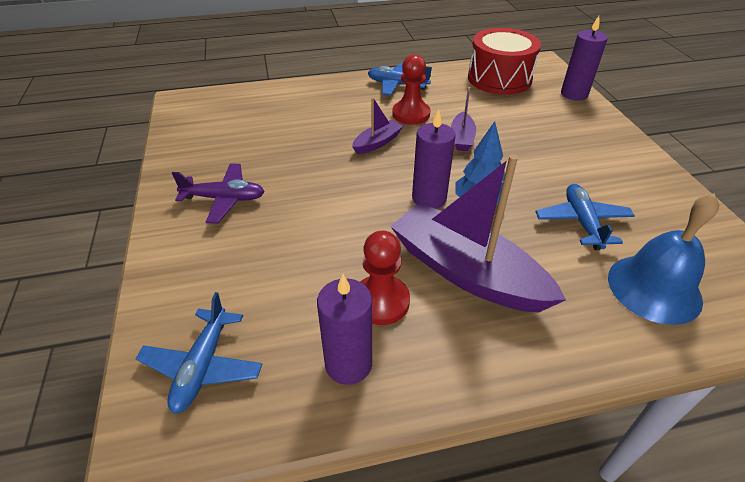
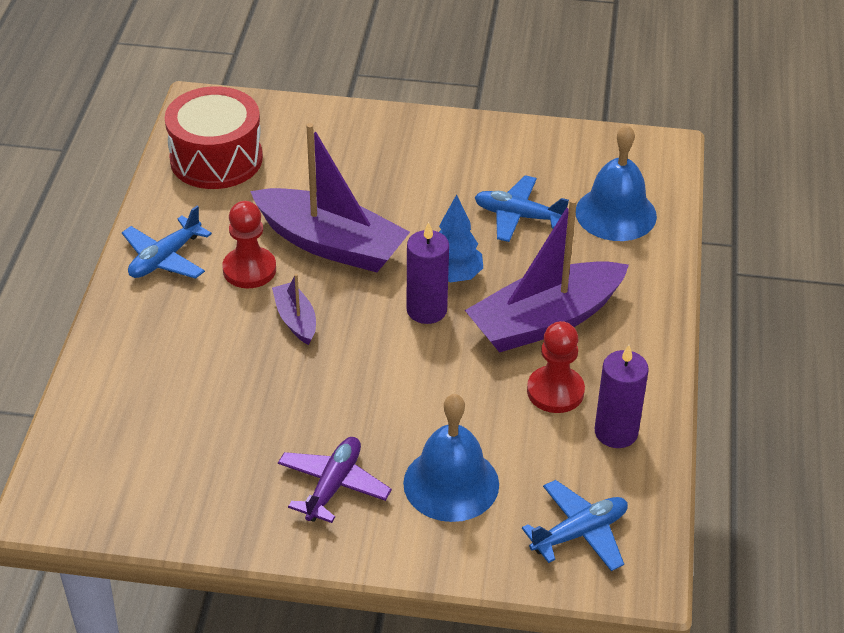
camera: 70 degrees left, 0 degrees up
blue plane [136,292,262,414] -> blue plane turned 60 degrees counterclockwise [522,480,628,571]
purple boat [451,87,476,151] -> purple boat [250,123,410,273], size x2.14
purple candle [561,16,608,101] -> none
none -> blue bell [403,394,499,522]

